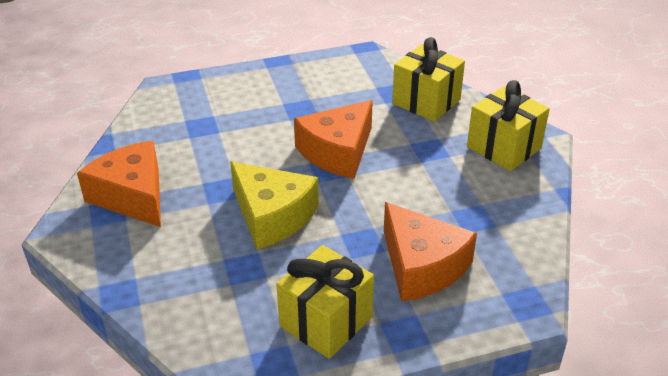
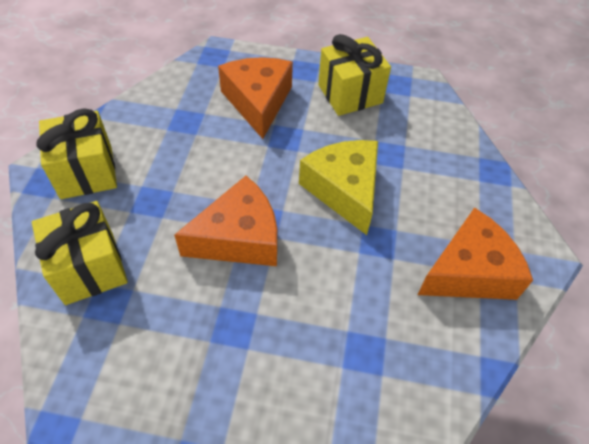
camera: 155 degrees left, 15 degrees up
orange cheese [77,141,161,227] -> orange cheese turned 105 degrees counterclockwise [417,207,533,300]

